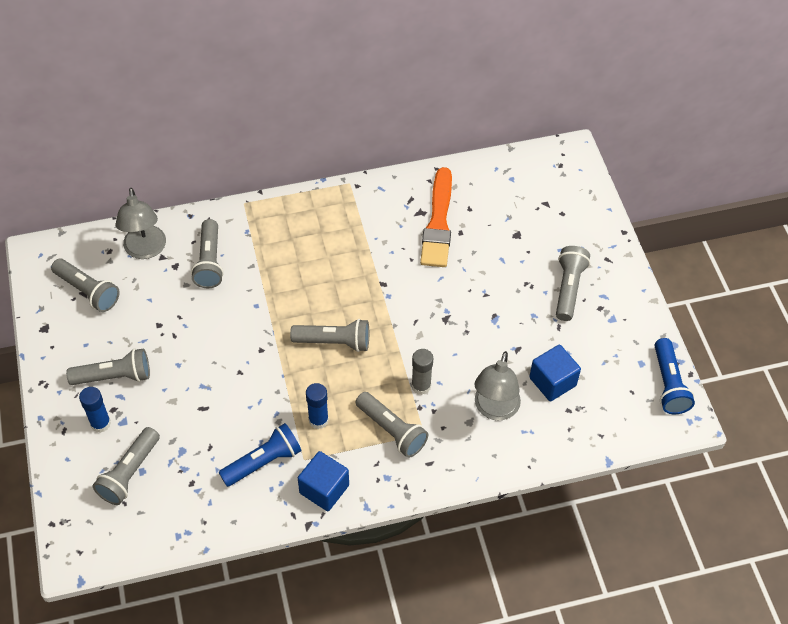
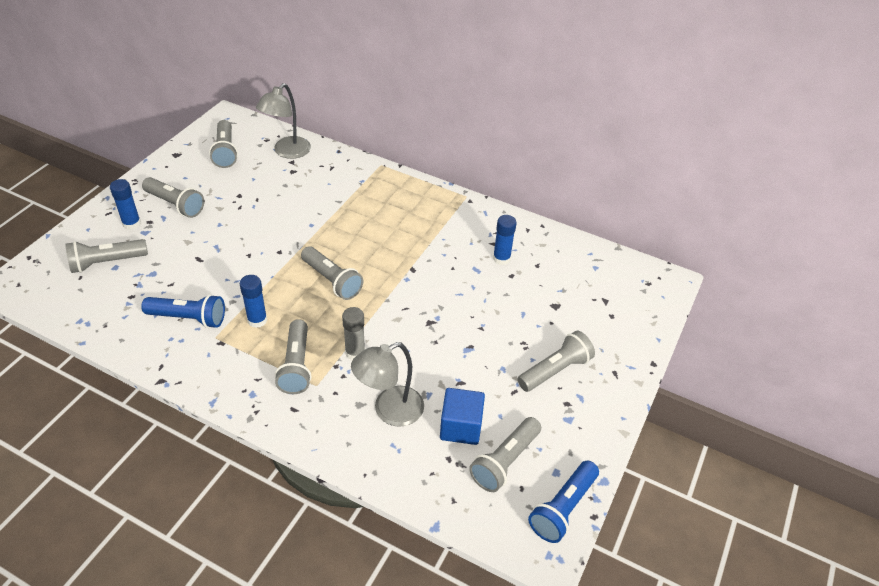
camera: 40 degrees right, 10 degrees down
grey flashlight [191,219,224,288] -> grey flashlight moved to [469,417,541,492]
blue cube [298,451,349,511] -> none
orange brush [420,167,452,267] -> blue glue stick [493,215,517,265]

